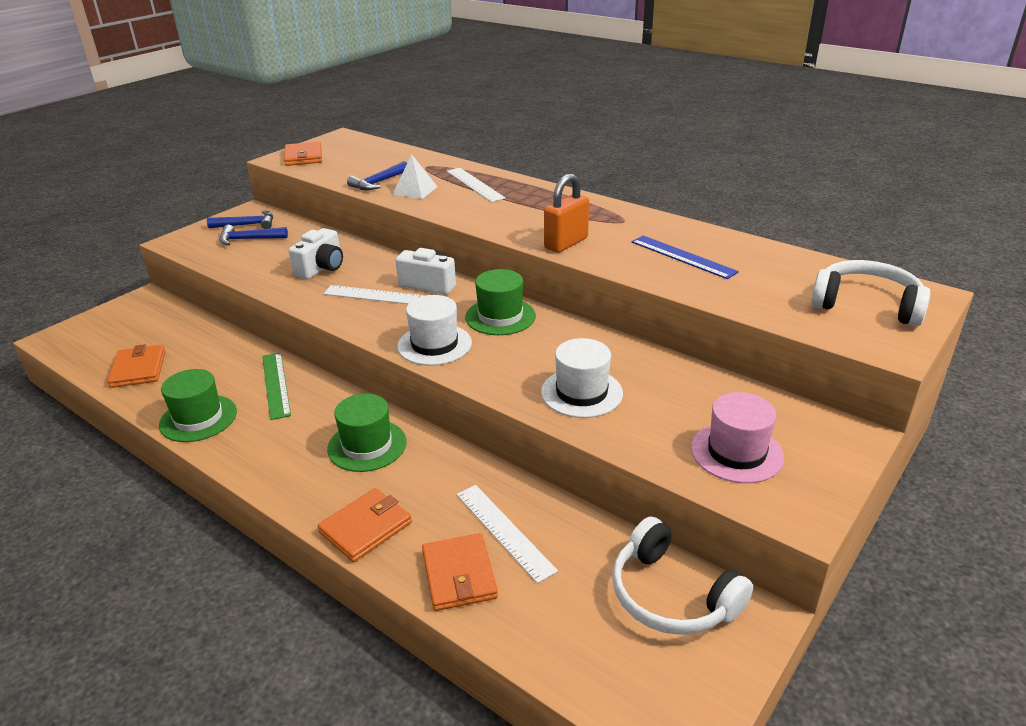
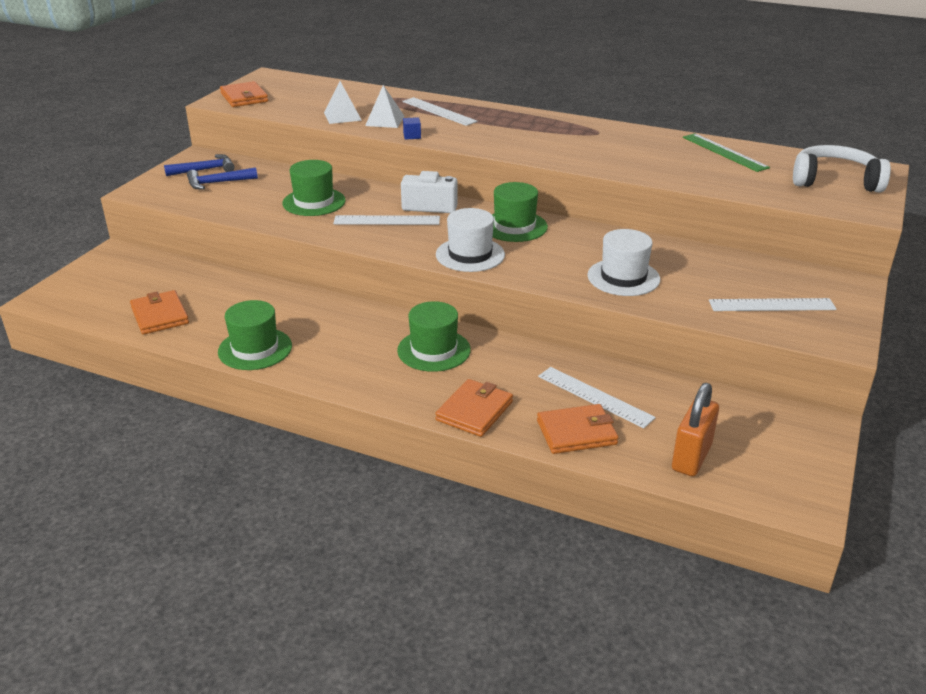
camera: 15 degrees left, 0 degrees up
green ruler [262,352,291,420] -> green ruler moved to [683,133,770,172]
white camera [289,228,343,279] -> green hat [282,160,346,216]
blue hammer [347,161,407,190] -> white pyramid [324,81,362,124]
orange wallet [422,533,498,611] -> orange wallet turned 75 degrees counterclockwise [537,404,619,454]
orange padlock [544,174,589,253] -> orange padlock moved to [672,383,719,476]
white headphones [612,517,753,635] -> none
blue ruler [632,236,739,279] -> none
pink hat [691,392,784,483] -> white ruler [709,298,837,311]
none -> blue cube [403,117,421,140]

